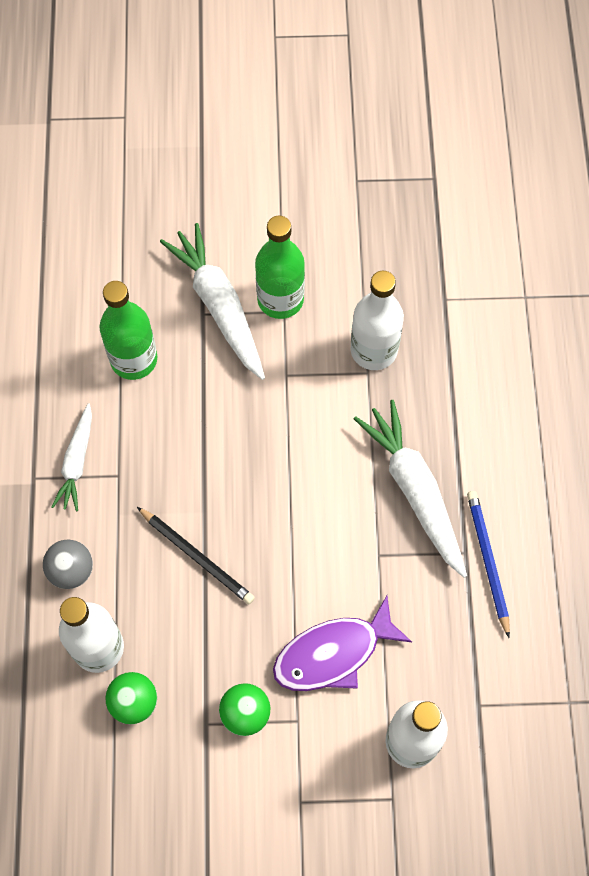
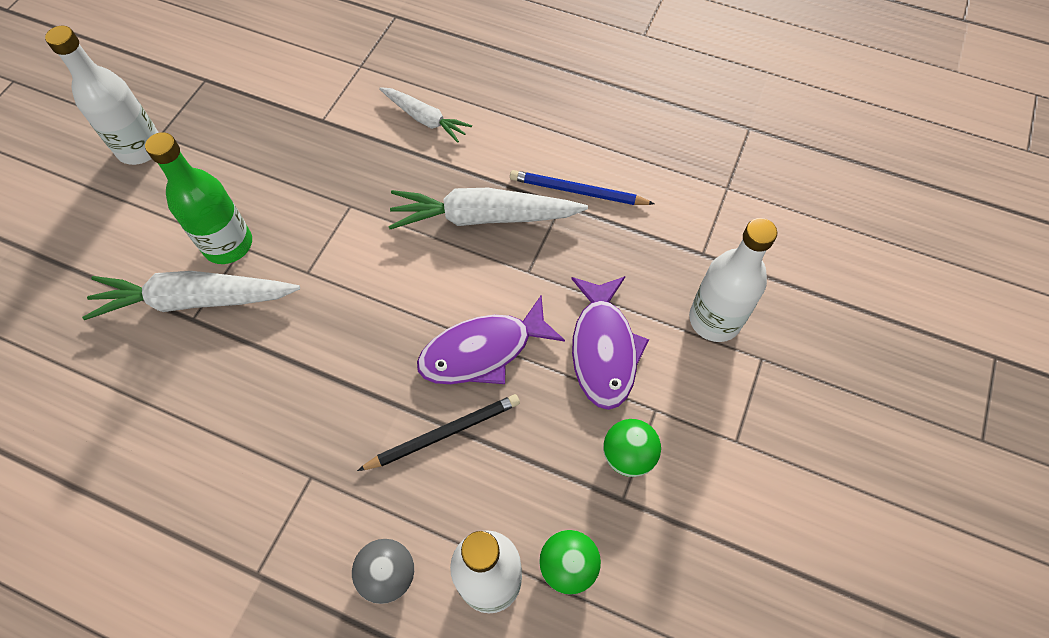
camera: 65 degrees left, 5 degrees down
white carrot [51,403,92,511] -> white carrot moved to [379,87,472,143]
green bottle [99,281,157,380] -> none
white bottle [351,271,404,370] -> white bottle moved to [45,26,159,165]
none -> purple fish [417,295,565,384]

